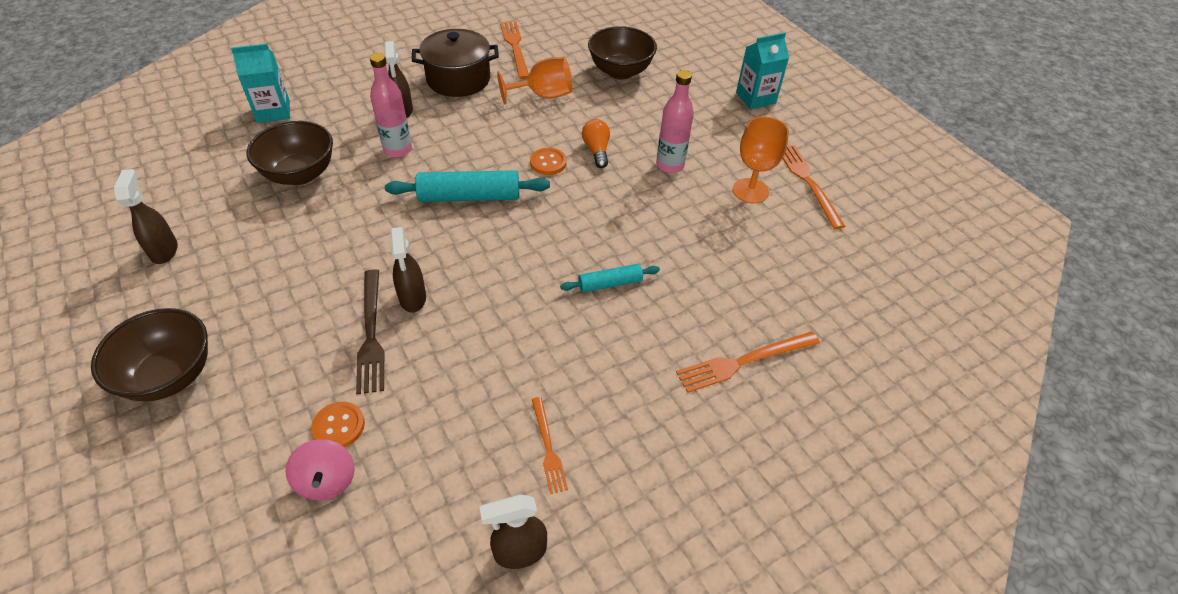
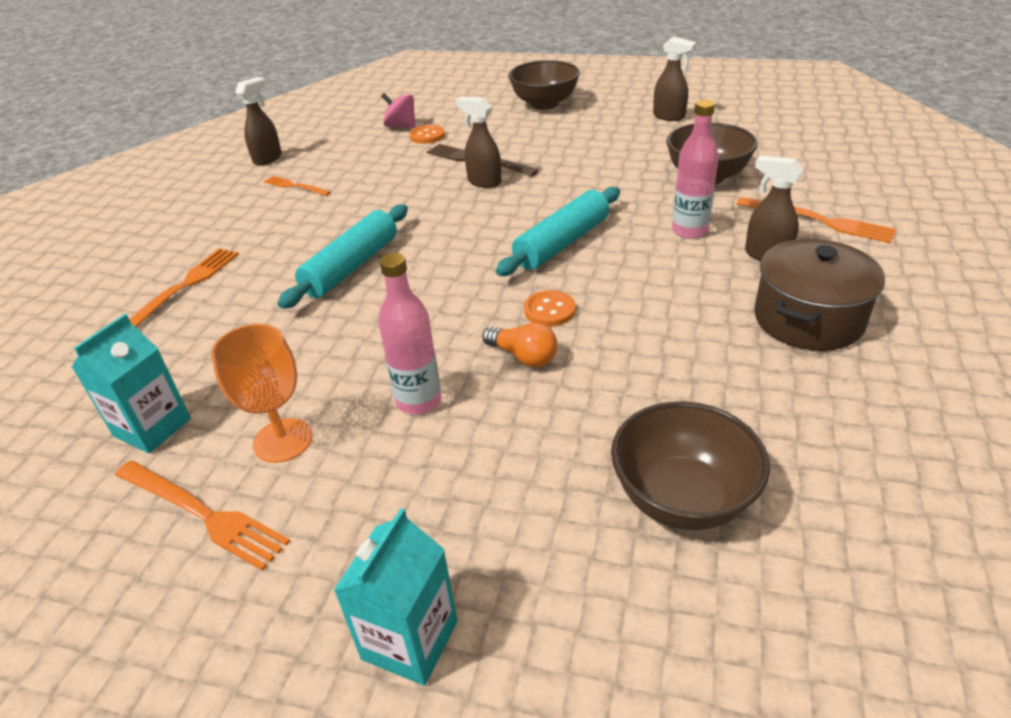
camera: 140 degrees right, 10 degrees down
turquoise carton [231,44,290,123] -> turquoise carton moved to [72,314,191,454]
orange goblet [497,57,572,105] -> none
orange fork [500,21,529,79] -> orange fork moved to [737,197,896,243]
turquoise rolling pin [560,264,660,293] -> turquoise rolling pin [278,205,408,309], size x1.74

